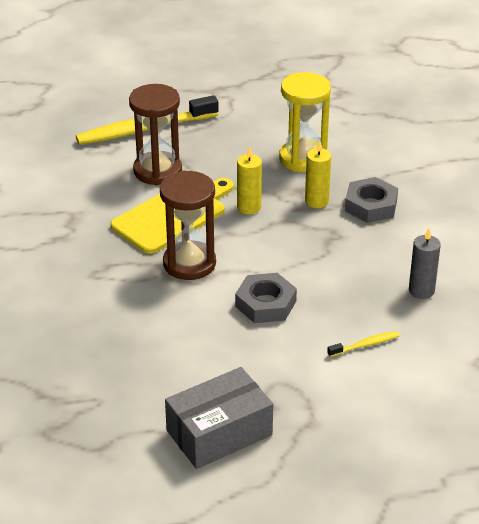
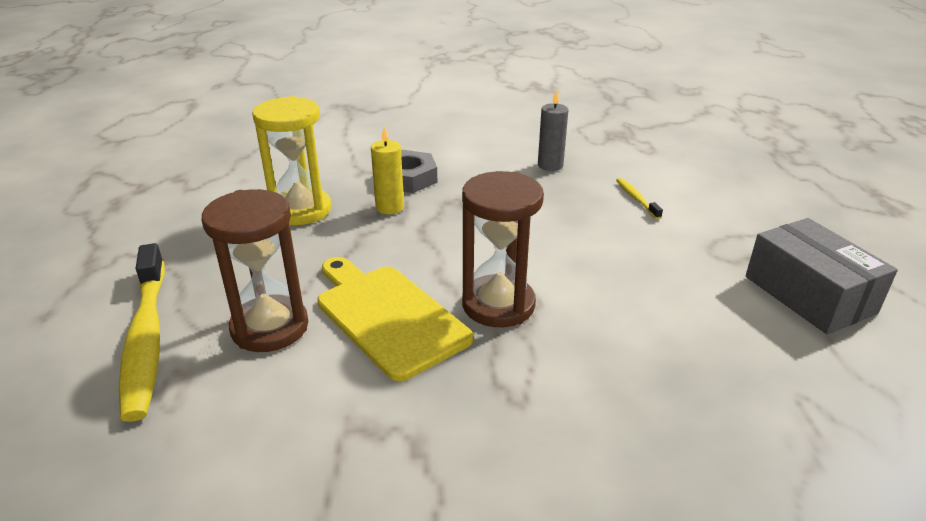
camera: 85 degrees left, 5 degrees down
grey nut [235,273,297,323] -> none
yellow candle [237,146,262,214] -> none

